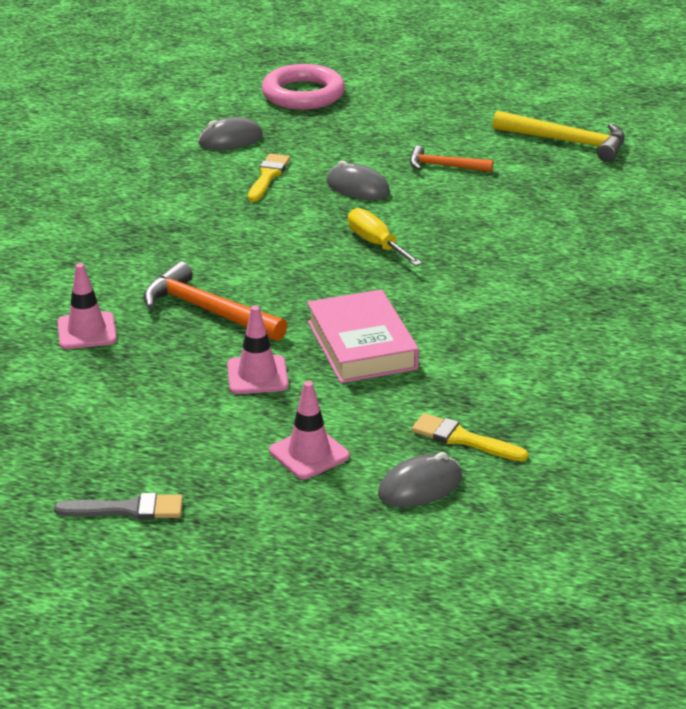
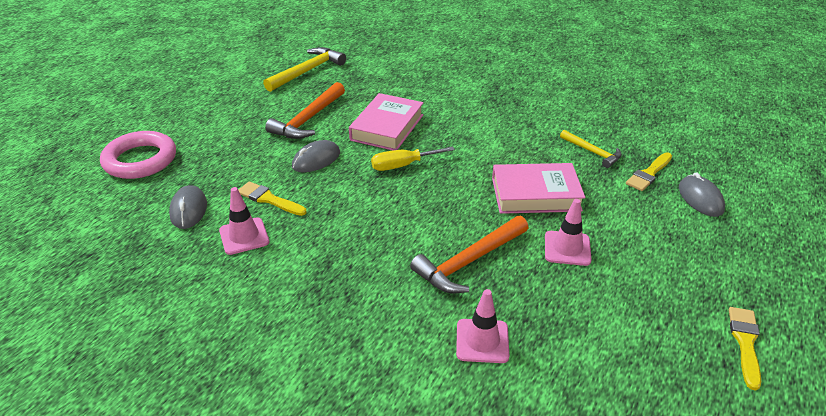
camera: 75 degrees left, 5 degrees up
grey brush [54,493,183,520] -> yellow brush [729,307,761,390]
pink traffic cone [269,381,350,479] -> pink traffic cone moved to [219,187,269,255]
orange hammer [410,145,493,172] -> orange hammer [265,82,345,139], size x1.63
none -> pink book [349,93,424,150]
none -> yellow hammer [560,130,622,168]

